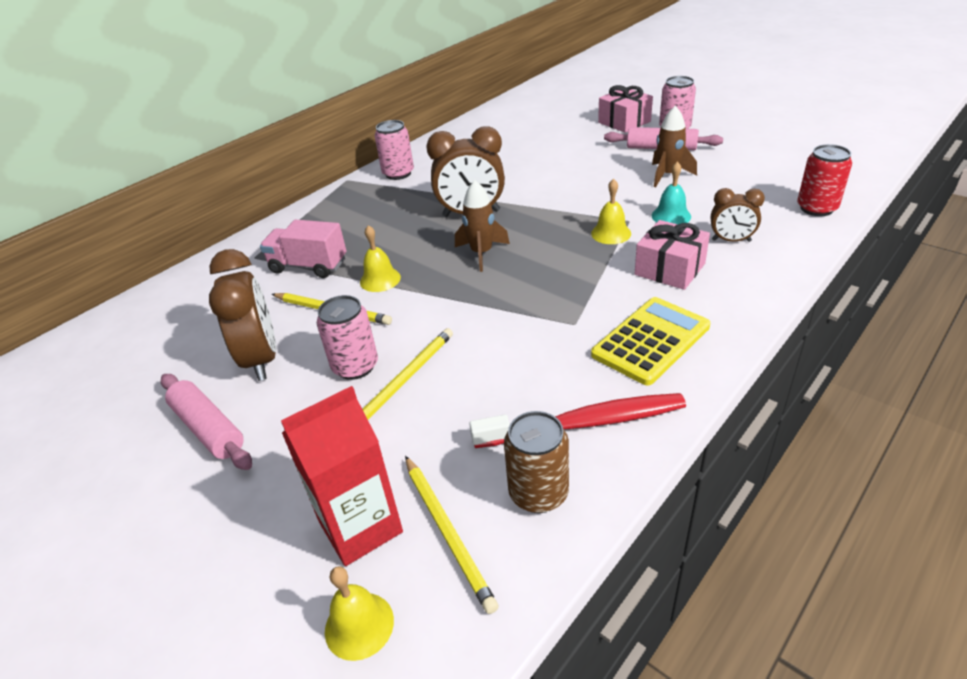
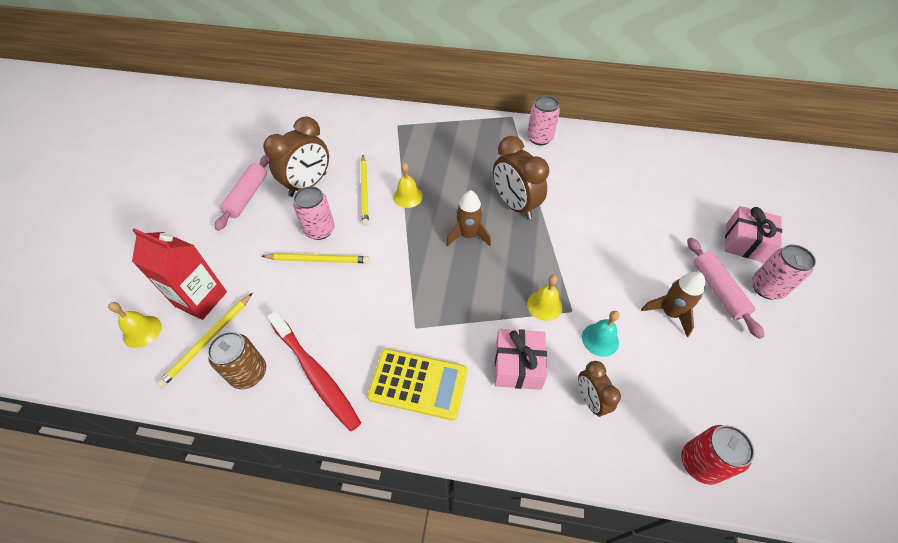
camera: 55 degrees right, 15 degrees up
pink truck [260,220,346,278] -> none

